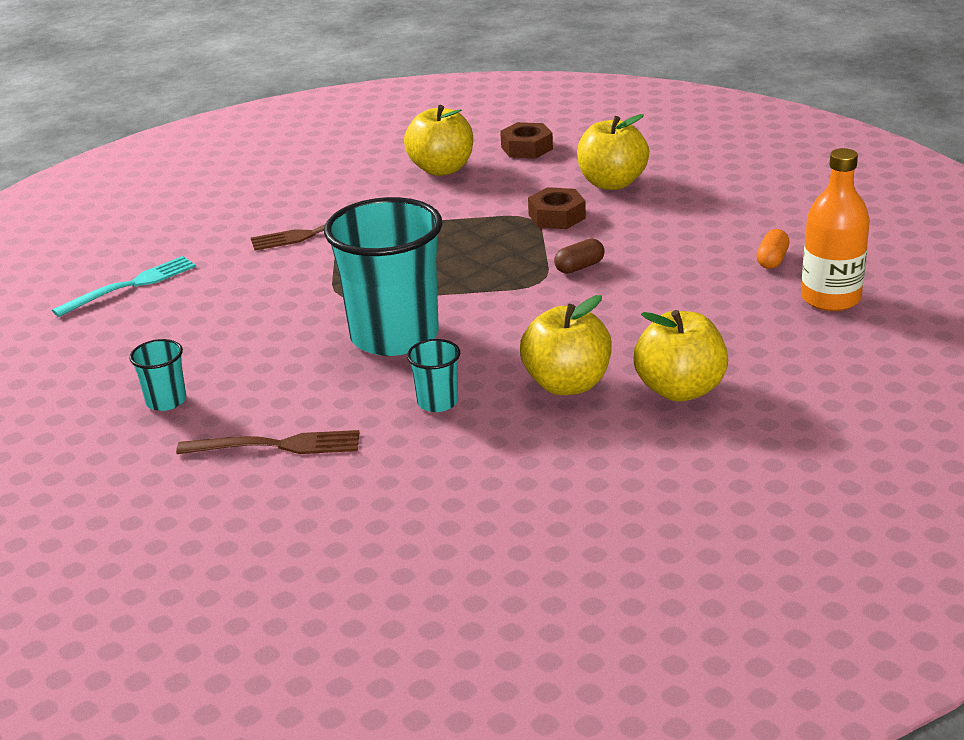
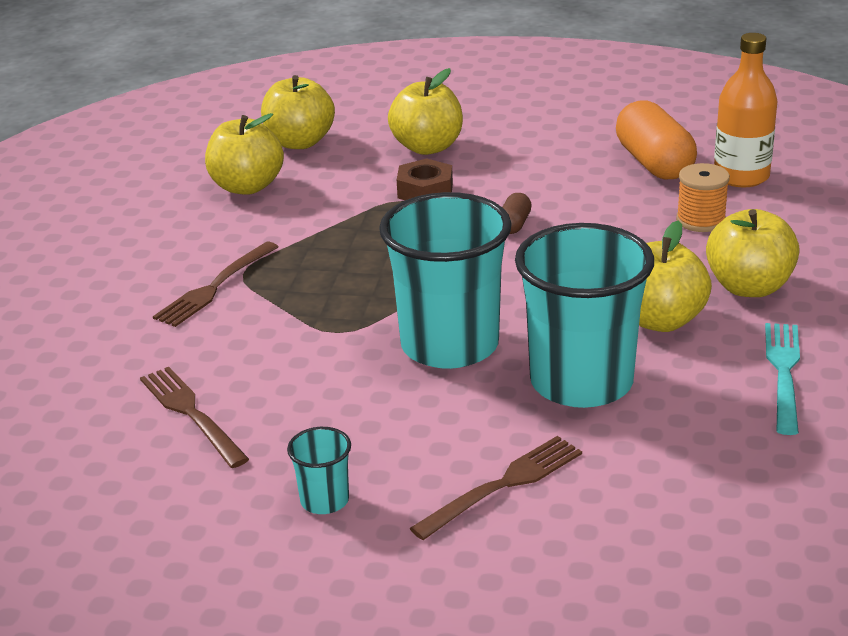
camera: 40 degrees left, 0 degrees up
turquoise fork [52,256,196,317] -> turquoise fork moved to [765,323,800,435]
turquoise cup [407,339,460,412] -> turquoise cup [515,223,654,408], size x2.32
brown nut [500,122,553,159] -> yellow apple [261,75,335,149]
orange capsule [757,229,790,269] -> orange capsule [616,100,697,180], size x2.12
none -> brown fork [140,367,249,468]
none -> orange spool [676,163,730,232]

